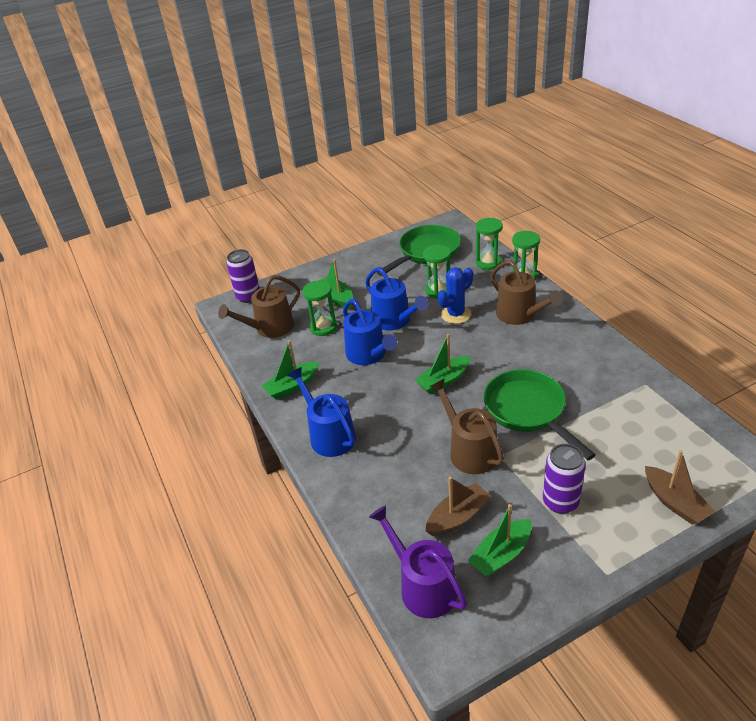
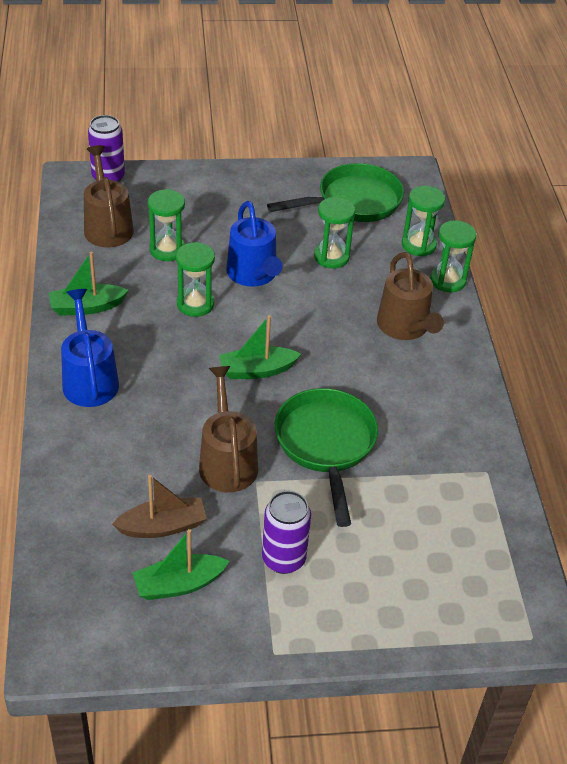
camera: 15 degrees right, 5 degrees up
brown watering can [218,275,300,338] -> brown watering can turned 90 degrees clockwise [84,145,134,248]
green boat [318,259,353,309] -> none
blue watering can [343,299,397,365] -> green hourglass [176,242,215,317]
purple watering can [369,505,467,618] -> none
blue cactus [438,267,473,324] -> none
brown boat [645,450,715,525] -> none

